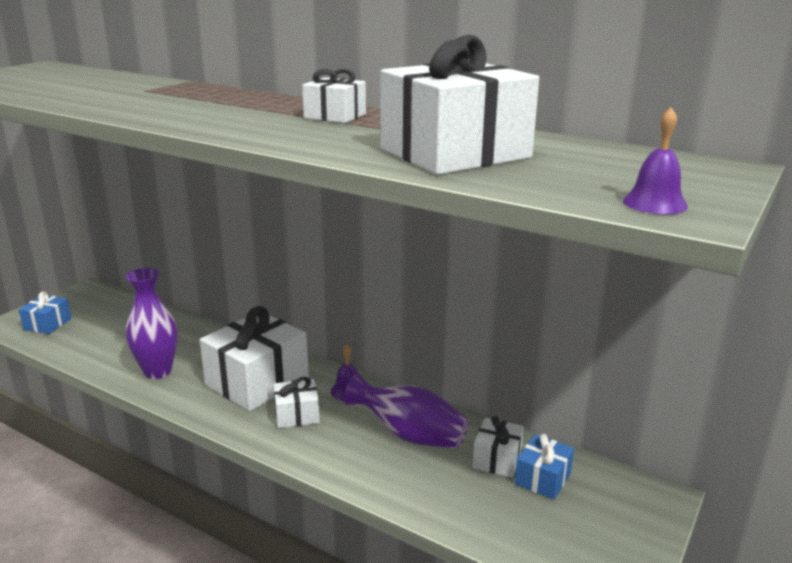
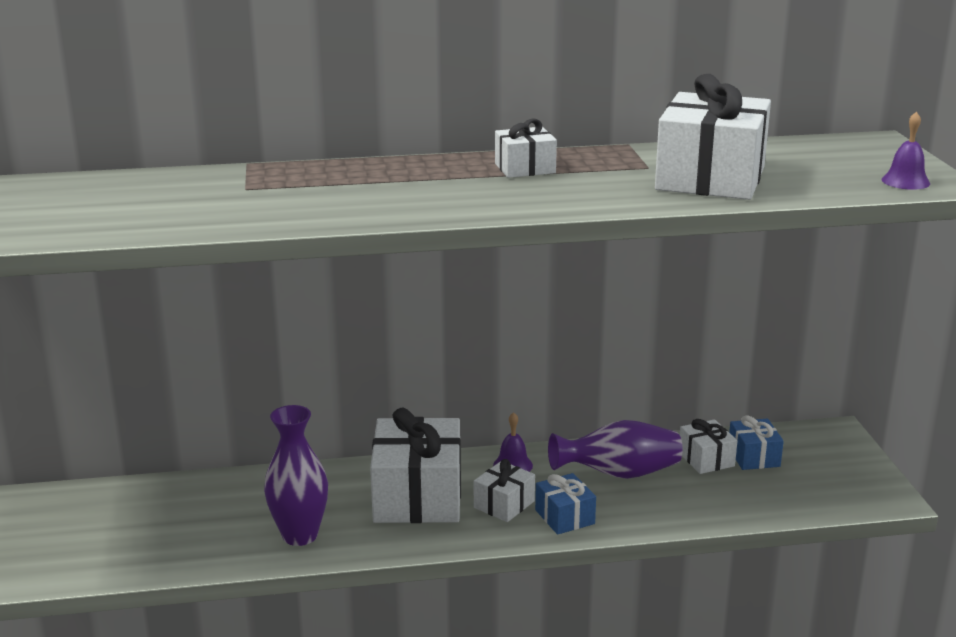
camera: 40 degrees left, 0 degrees up
blue gift [19,291,71,334] -> blue gift moved to [535,473,596,535]

